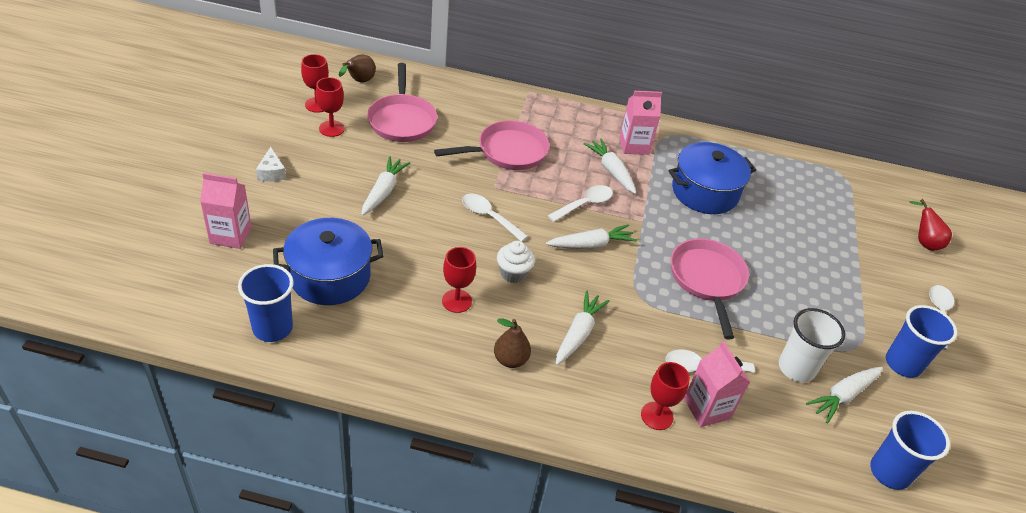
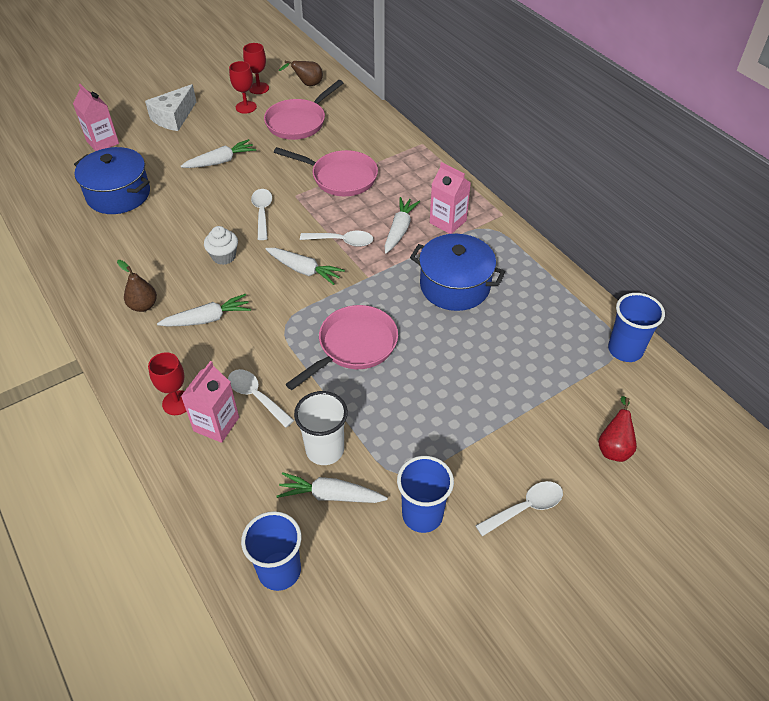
camera: 50 degrees right, 5 degrees up
blue cup [238,264,294,342] -> blue cup moved to [608,293,665,362]
white cheese [256,147,286,182] -> white cheese [145,84,196,131], size x1.74
red goblet [442,247,476,313] -> none

